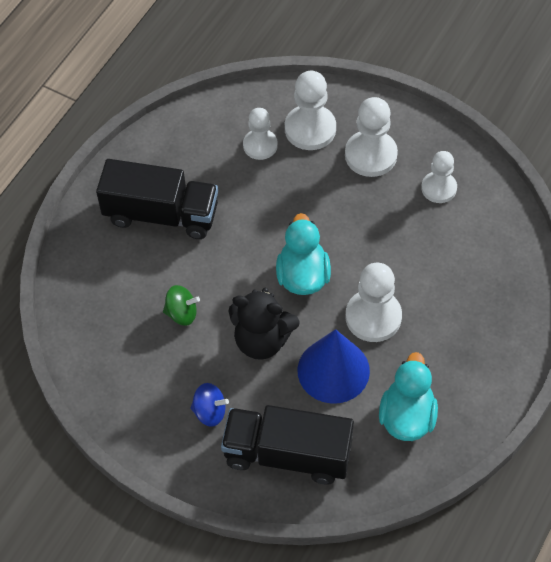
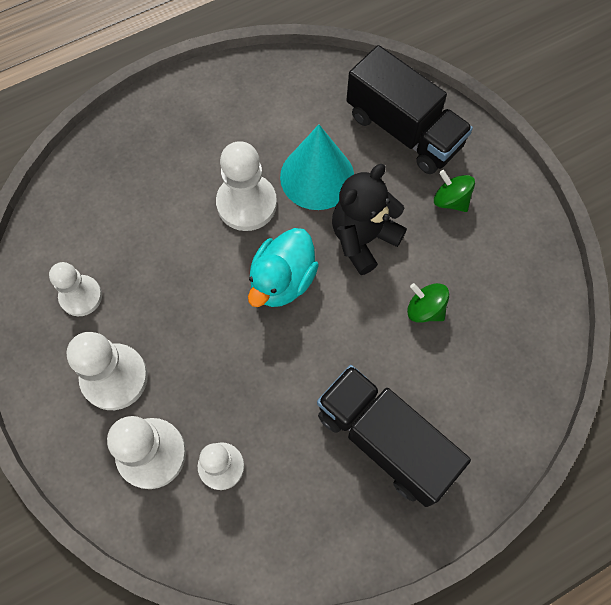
camera: 150 degrees left, 10 degrees up
blue spinning top [190,383,229,427] -> green spinning top [434,170,475,212]
black teddy bear [229,288,300,360] -> black teddy bear turned 90 degrees counterclockwise [332,164,407,275]
blue cone [298,329,370,403] -> turquoise cone [280,125,354,210]
turquoise duck [379,352,438,441] -> none

